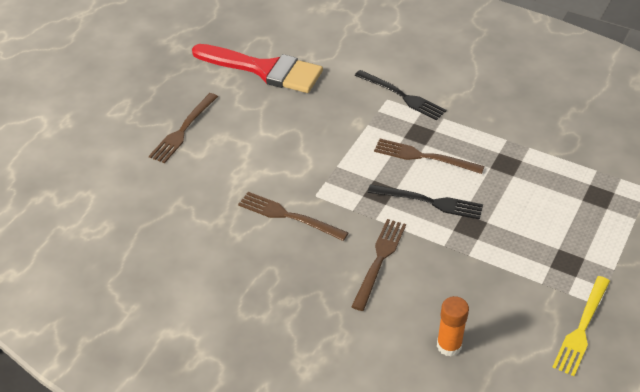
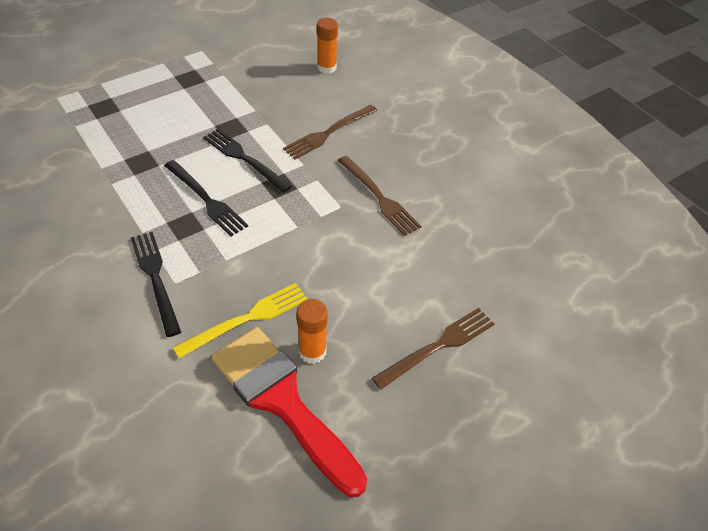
camera: 155 degrees left, 5 degrees up
brown fork [374,139,484,174] -> black fork [164,160,248,237]
yellow fork [553,276,610,376] -> yellow fork moved to [173,283,308,359]
none -> orange glue stick [296,299,328,364]

